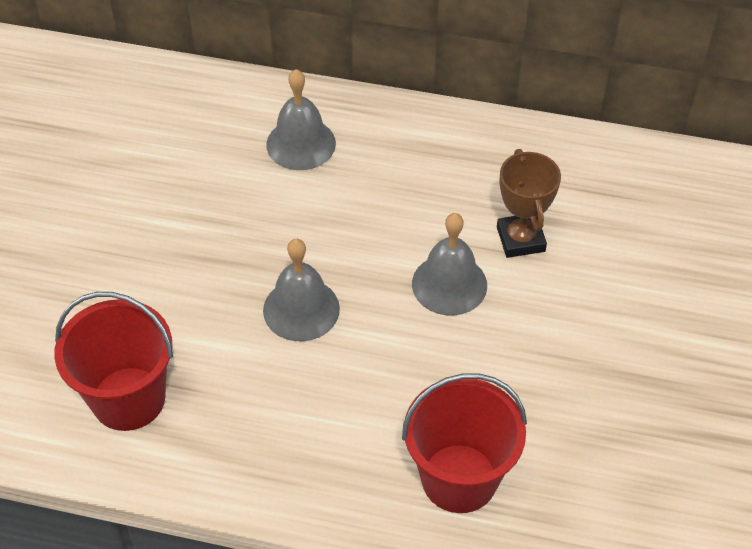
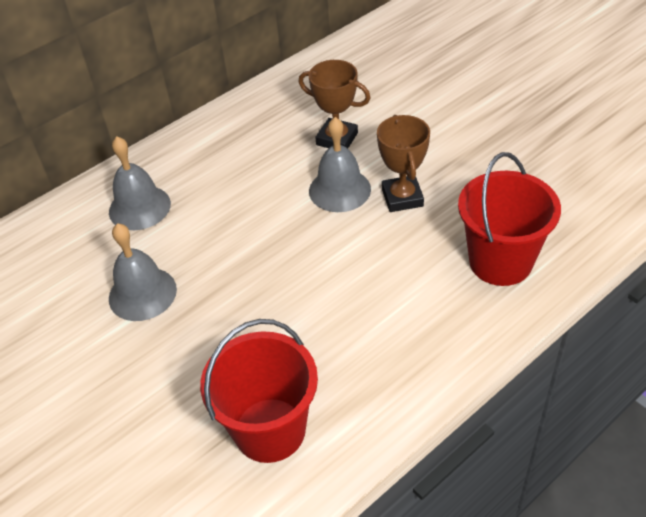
camera: 50 degrees left, 5 degrees down
grey bell [263,239,340,342] -> grey bell moved to [109,223,177,321]
none -> brown trophy [377,115,430,212]

